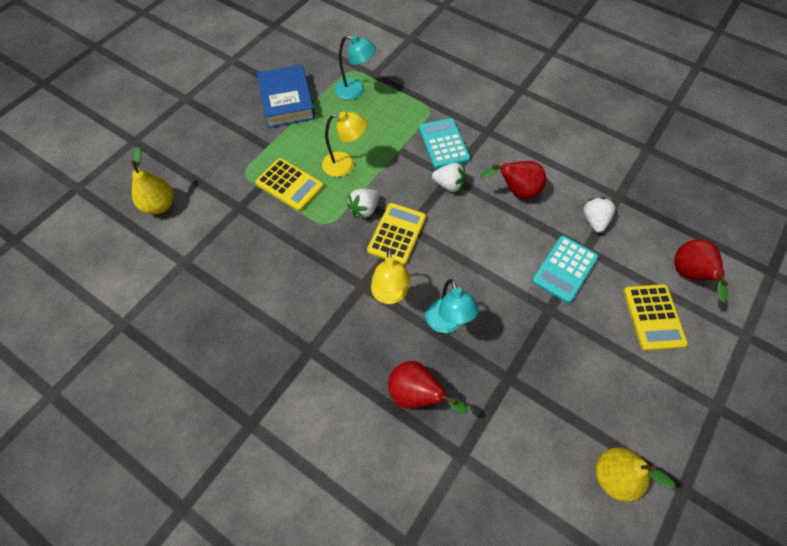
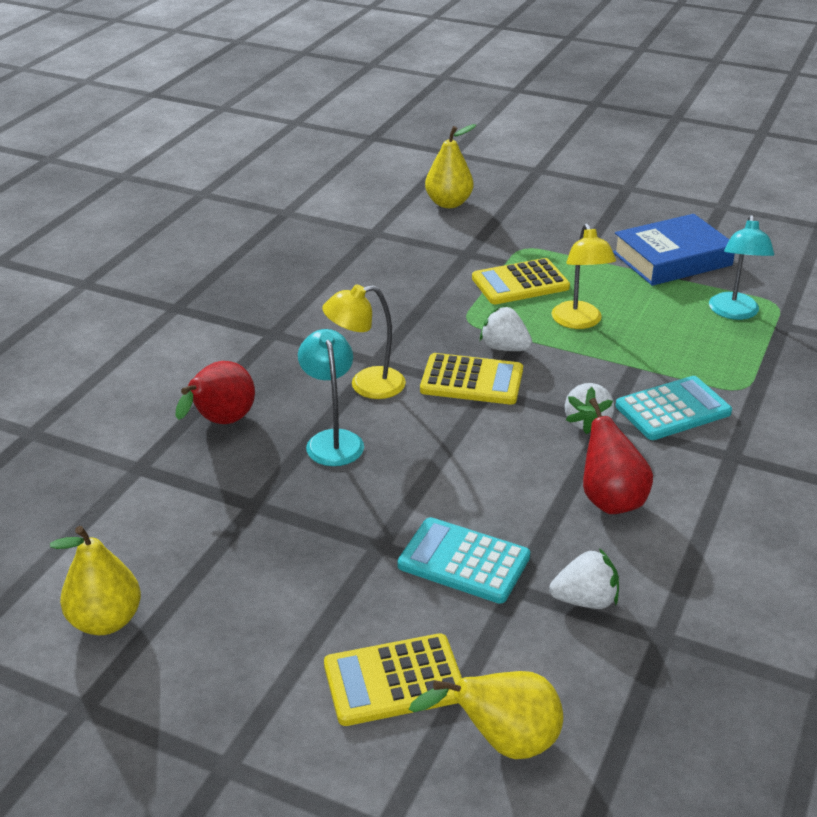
camera: 80 degrees right, 25 degrees down
yellow calculator [255,158,324,211] -> yellow calculator turned 45 degrees clockwise [472,258,570,304]
turquoise lamp [425,279,479,333] -> turquoise lamp turned 105 degrees clockwise [298,329,364,466]
red pear [674,239,728,303] -> yellow pear [409,671,563,759]

